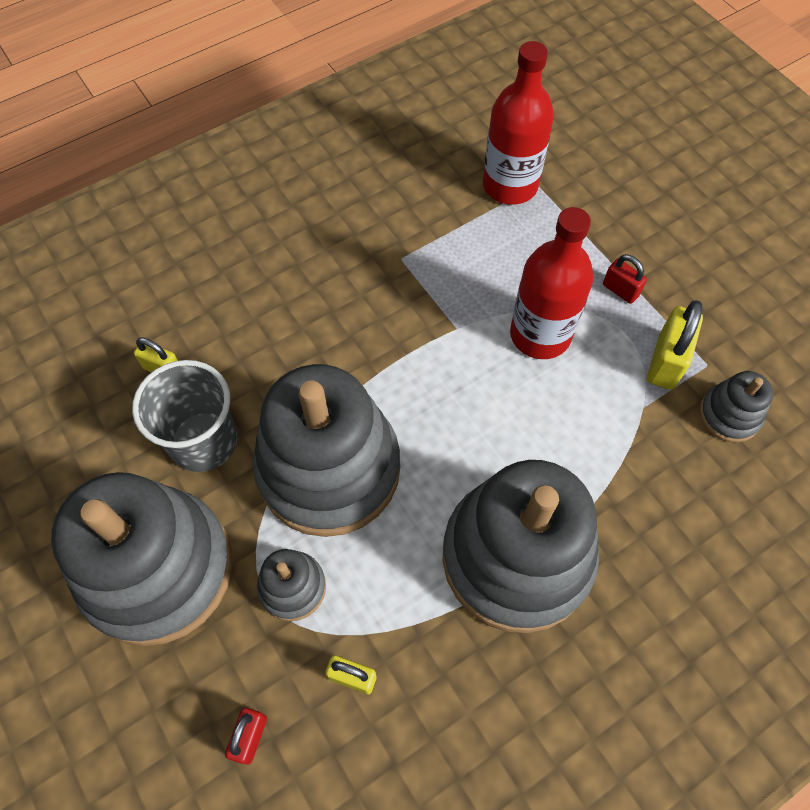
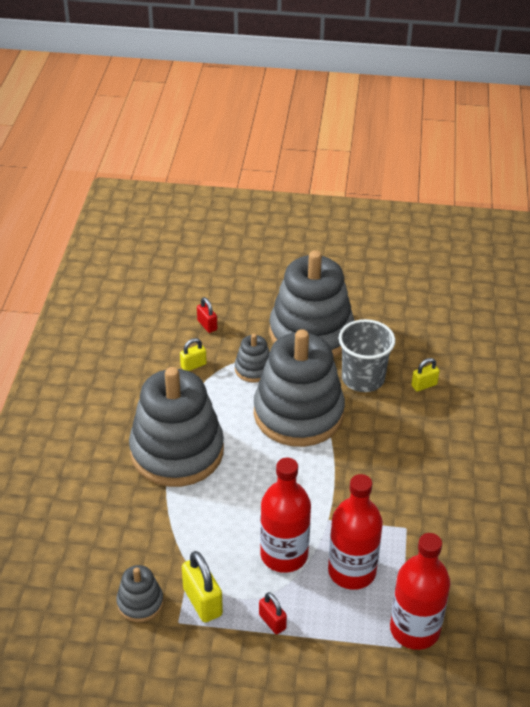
camera: 130 degrees right, 20 degrees down
red padlock [603,254,647,304] -> red padlock turned 60 degrees clockwise [259,592,287,634]
none -> red bottle [328,474,383,590]

